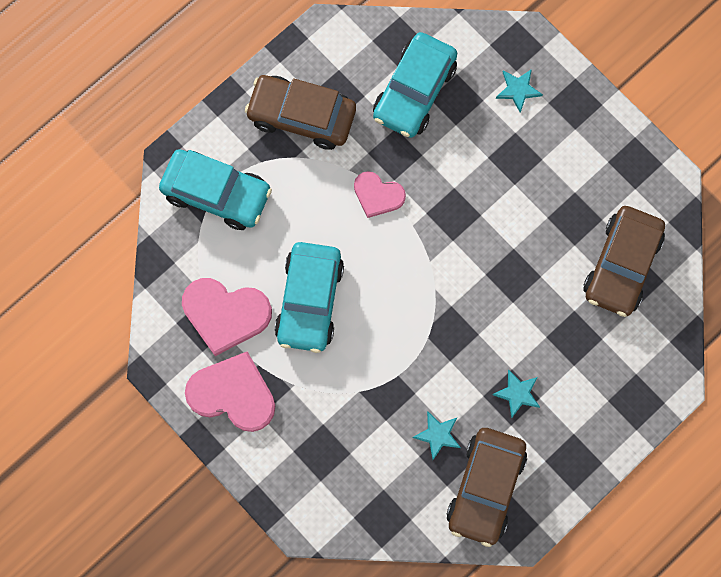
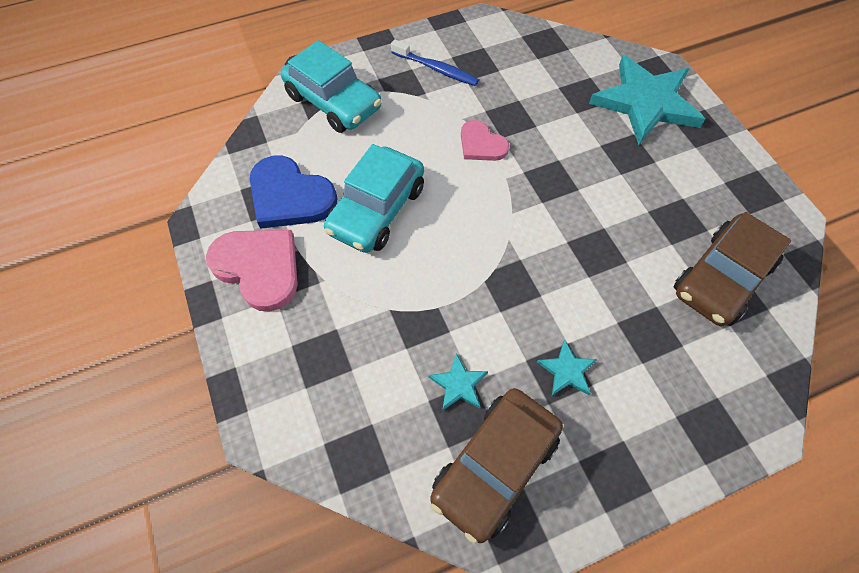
camera: 20 degrees right, 15 degrees down
pink heart [182,278,272,356] -> blue heart [250,155,337,229]
brown car [245,75,356,150] -> blue toothbrush [391,39,479,86]
turquoise car [373,32,457,138] -> none
turquoise star [496,69,543,113] -> turquoise star [589,55,705,145], size x2.37

